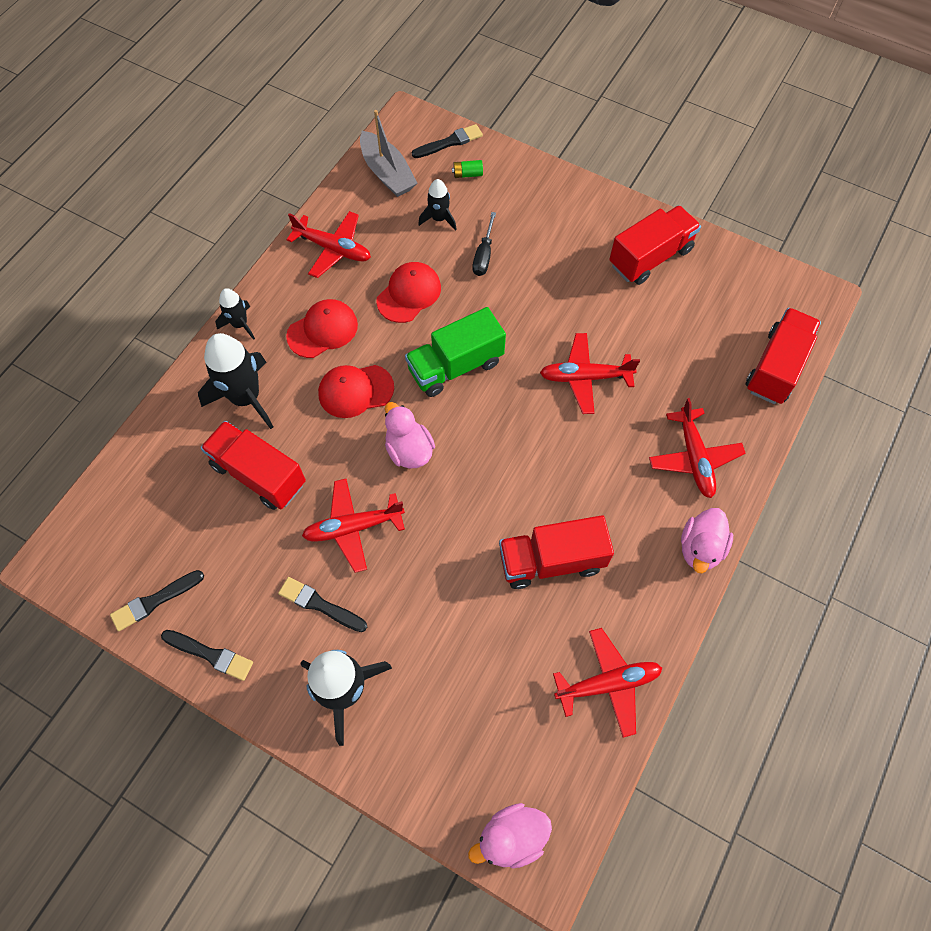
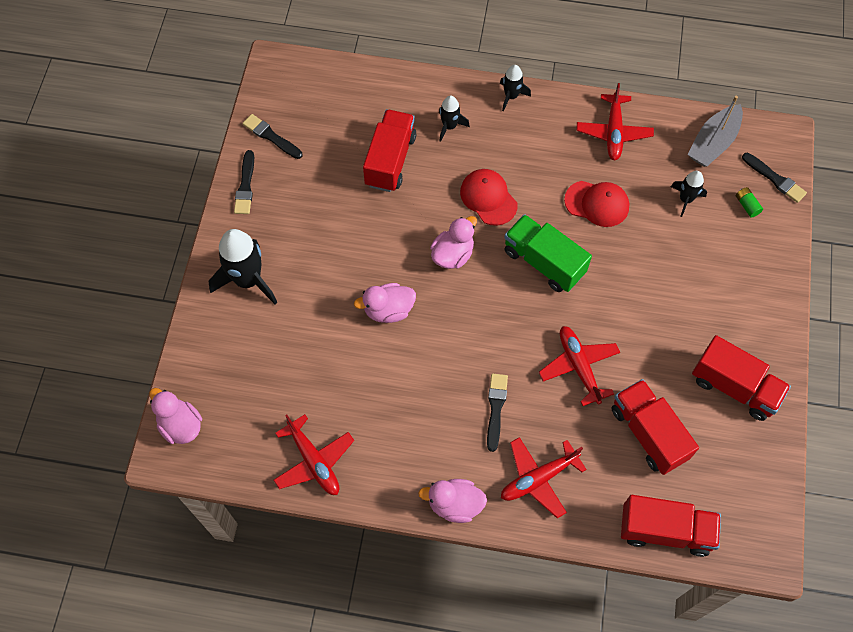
camera: 70 degrees right, 0 degrees up
black rocket [198,333,273,429] -> black rocket [439,96,470,142], size x0.54
black brush [278,577,367,632] -> black brush moved to [487,374,508,452]
red cap [286,299,358,358] -> none
red plane [302,479,405,573] -> none
black screwdriver [472,212,496,276] -> none
red truck [499,515,614,589] -> red truck moved to [611,379,699,475]
none -> pink duck [354,283,416,323]

